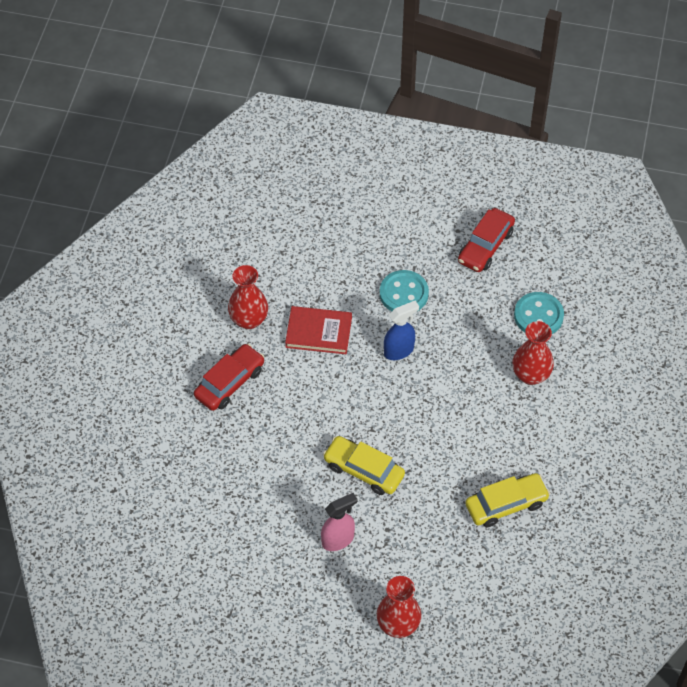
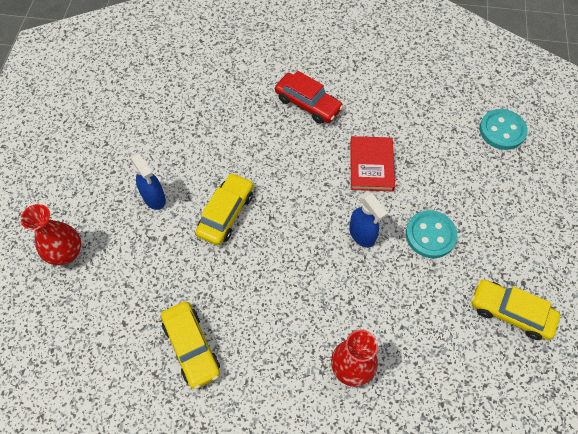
camera: 85 degrees right, 5 degrees up
red vase [228,265,268,329] -> none
pink spray bottle [321,493,357,551] -> blue spray bottle [130,152,166,210]
red car [458,208,515,272] -> yellow car [471,279,560,340]
turquoise button [514,292,564,334] -> turquoise button moved to [479,109,527,150]

